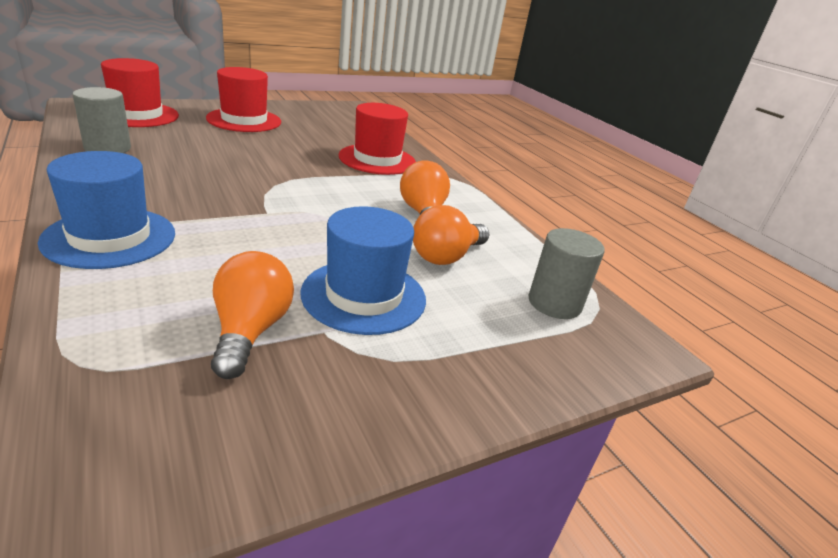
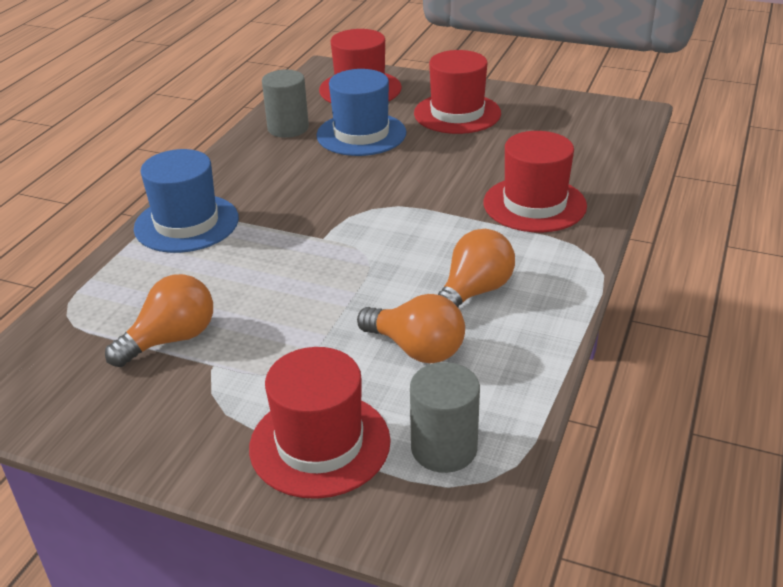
camera: 55 degrees right, 5 degrees up
blue hat [301,206,426,335] -> blue hat moved to [316,69,406,156]
orange light bulb [413,205,489,265] -> orange light bulb turned 150 degrees counterclockwise [357,294,465,363]
none -> red hat [249,347,391,499]

